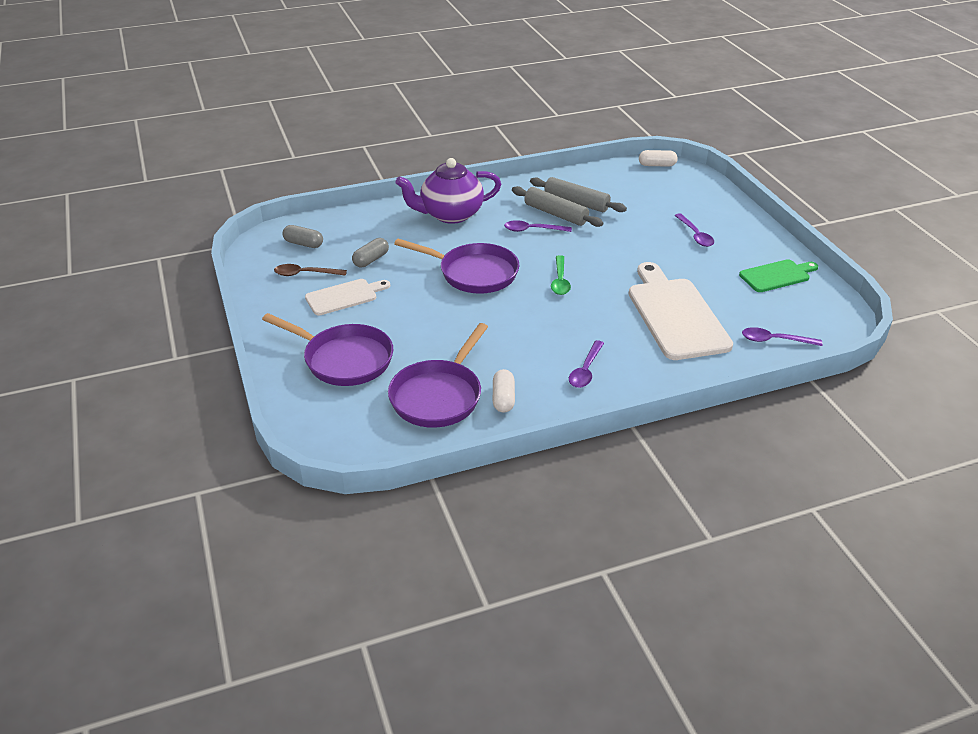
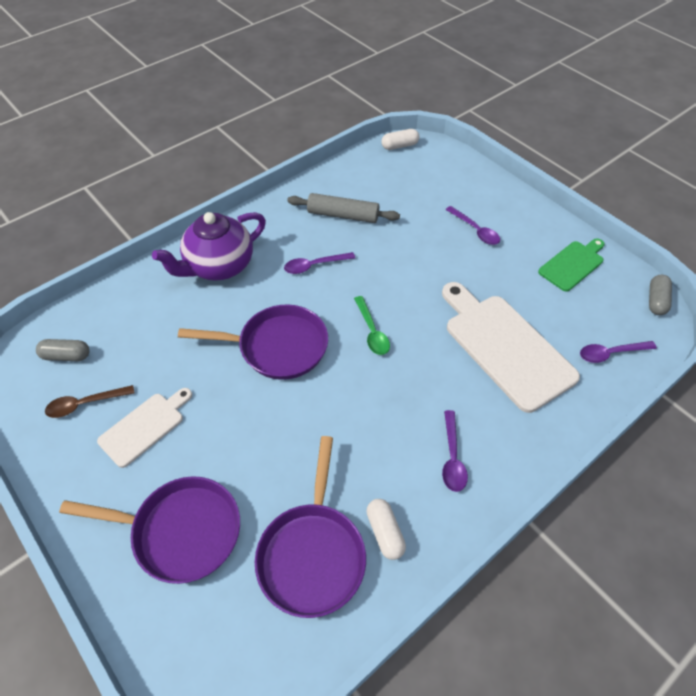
camera: 20 degrees left, 15 degrees up
grey capsule [352,238,389,267] -> grey capsule moved to [649,275,672,315]
grey rolling pin [512,186,603,227] -> none

